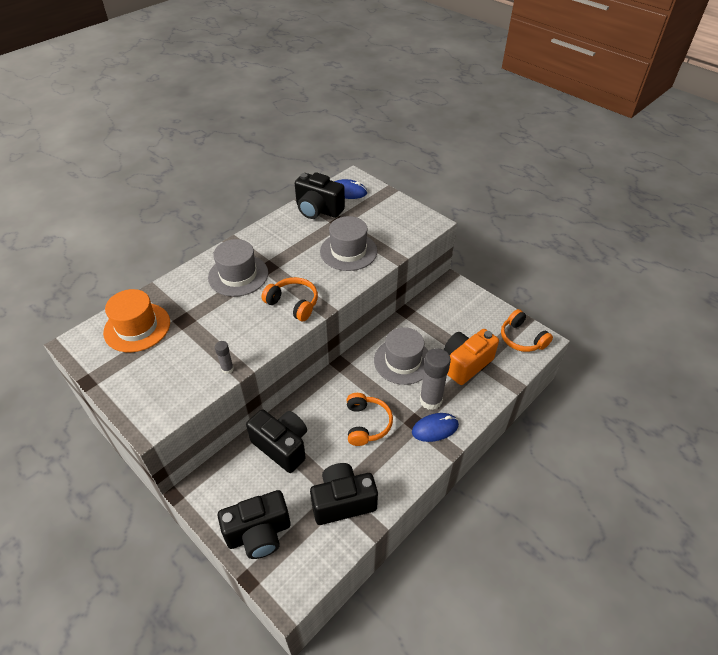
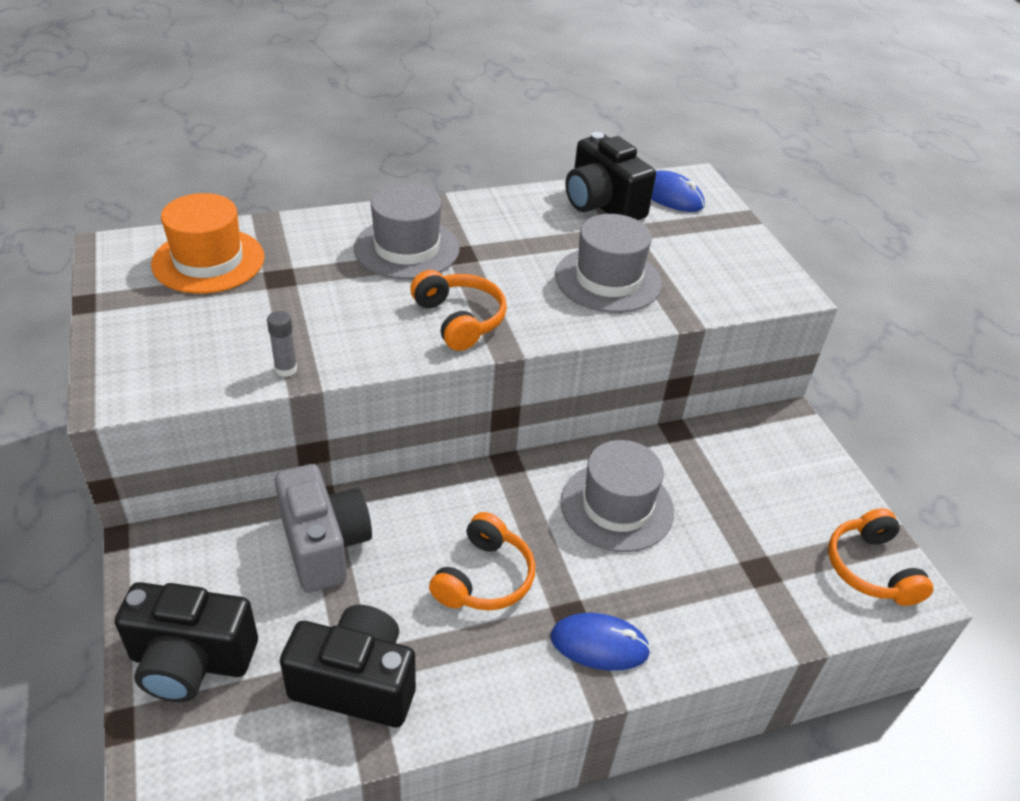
camera: 25 degrees right, 5 degrees down
black camera [246,409,307,473] -> grey camera [275,464,372,592]
grey glue stick [420,348,451,410] -> none
orange camera [444,329,499,385] -> none

